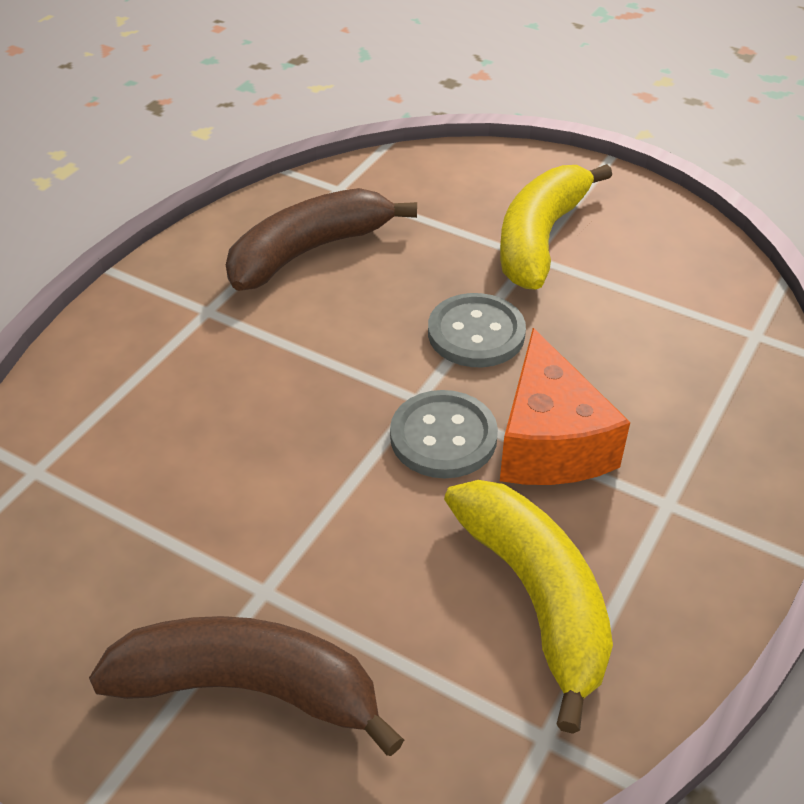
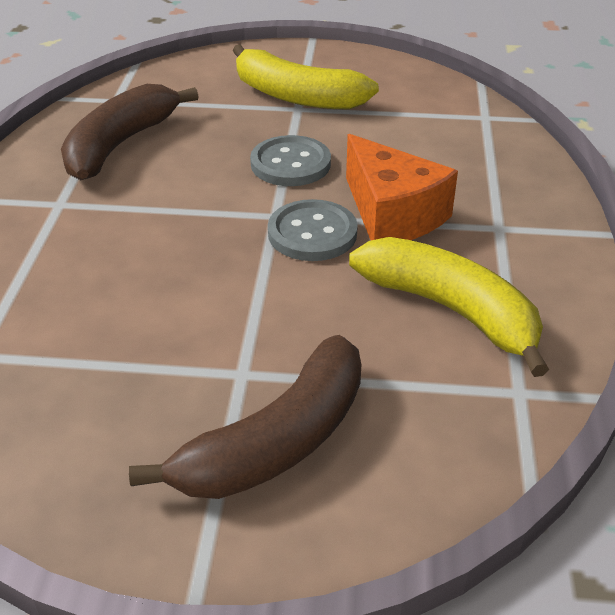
camera: 25 degrees left, 5 degrees down
brown banana [89,616,404,756] -> brown banana turned 150 degrees clockwise [129,335,361,499]
yellow banana [500,164,612,290] -> yellow banana turned 60 degrees counterclockwise [233,44,379,109]

